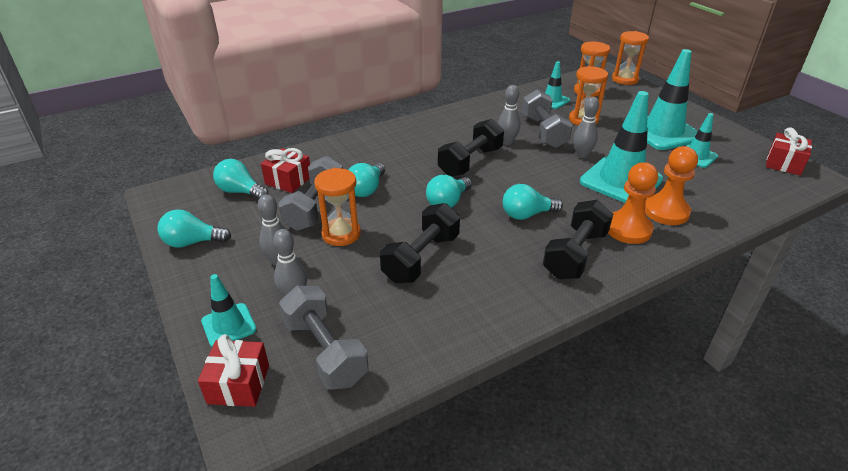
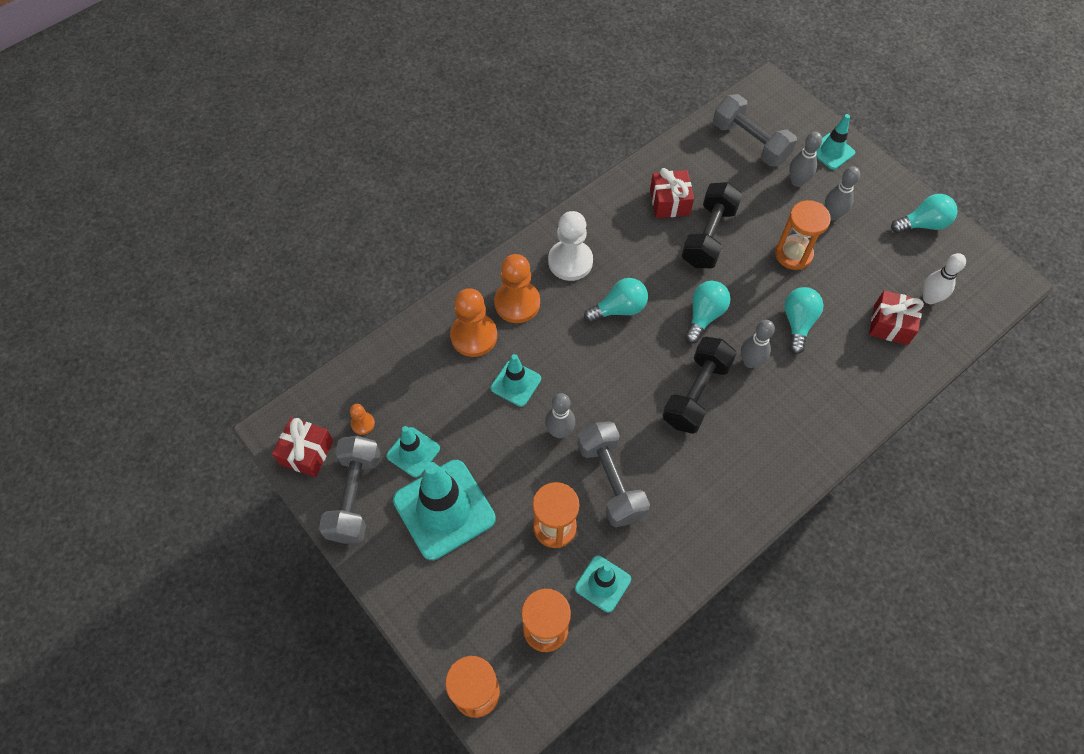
camera: 170 degrees right, 25 degrees up
red gift [198,334,269,407] -> red gift moved to [650,168,694,218]
turquoise light bulb [213,159,268,199] -> white bowling pin [923,253,966,304]
grey dumbbell [278,156,343,231] -> grey dumbbell moved to [319,436,381,544]
grey bowling pin [498,85,520,145] -> grey bowling pin moved to [741,320,775,368]
black dumbbell [543,200,613,279] -> white pawn [548,211,593,281]
turquoise traffic cone [580,91,663,203] -> turquoise traffic cone [491,354,541,407], size x0.53
none -> orange pawn [350,404,375,435]

